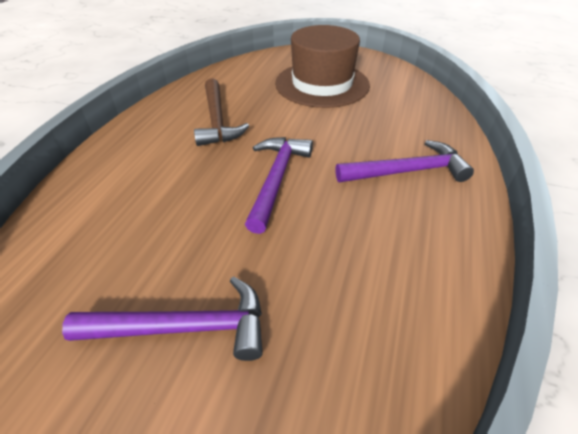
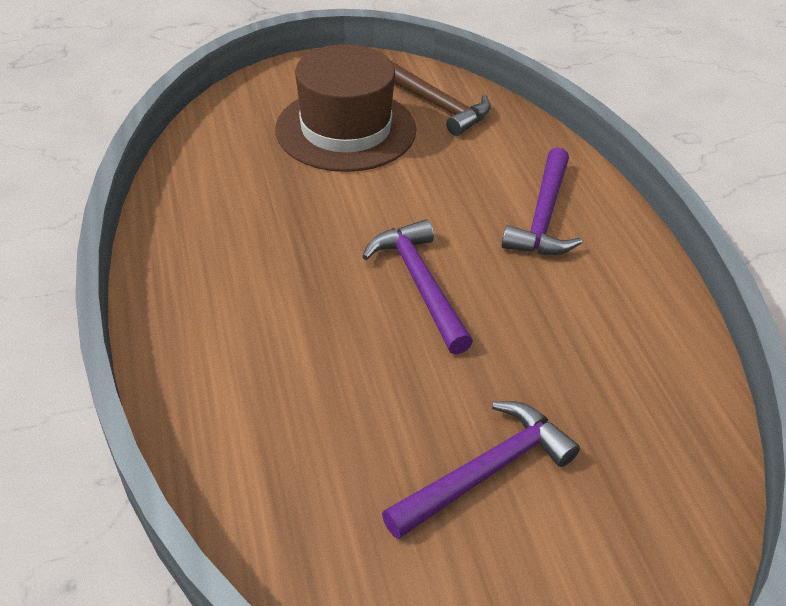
camera: 35 degrees left, 0 degrees up
brown hammer [194,78,249,146] -> brown hammer moved to [391,61,491,136]
purple hammer [336,140,474,182] -> purple hammer turned 150 degrees clockwise [502,147,582,255]

